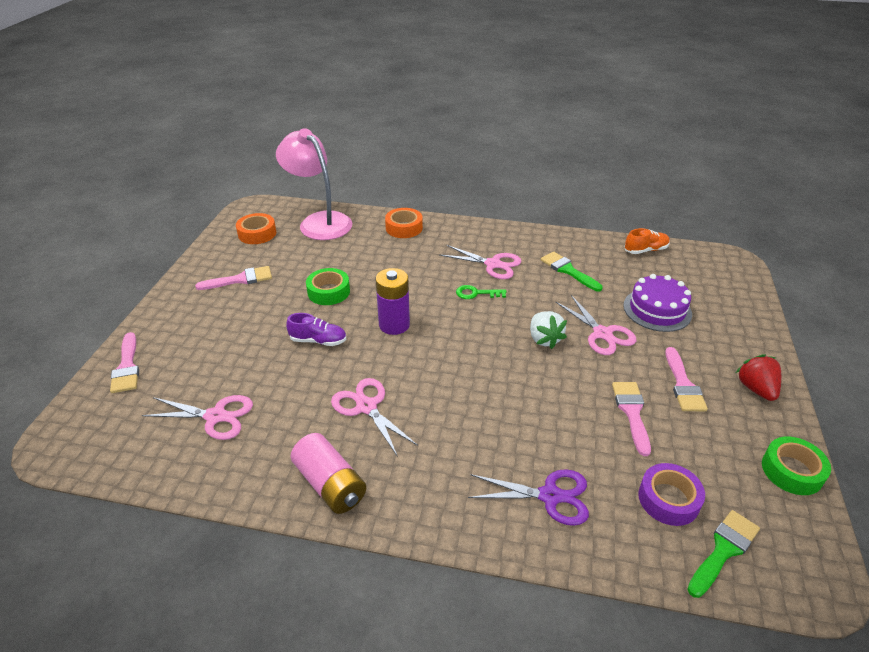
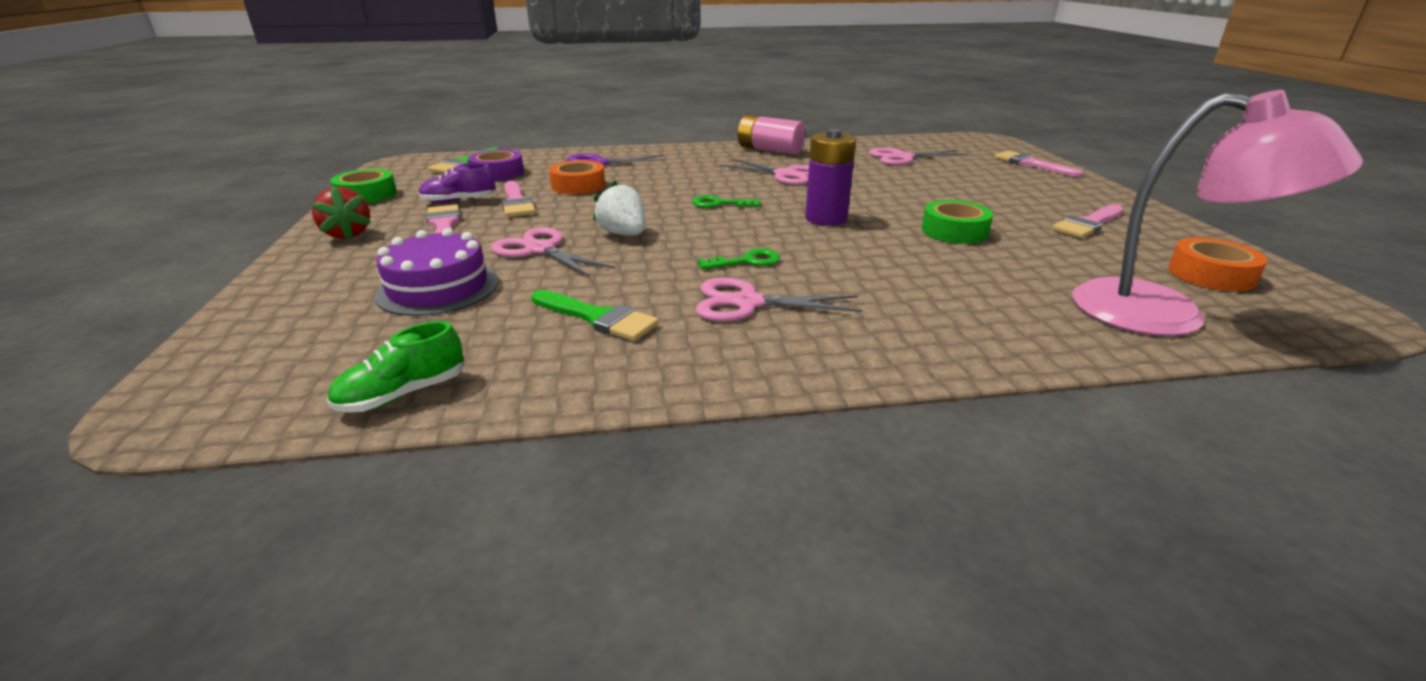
camera: 160 degrees right, 10 degrees down
purple shoe [286,313,347,346] -> purple shoe moved to [419,163,496,203]
orange tape [385,208,423,238] -> orange tape moved to [549,160,605,194]
orange shoe [624,228,670,254] -> green shoe [327,321,464,413]
none -> green key [692,195,761,208]

